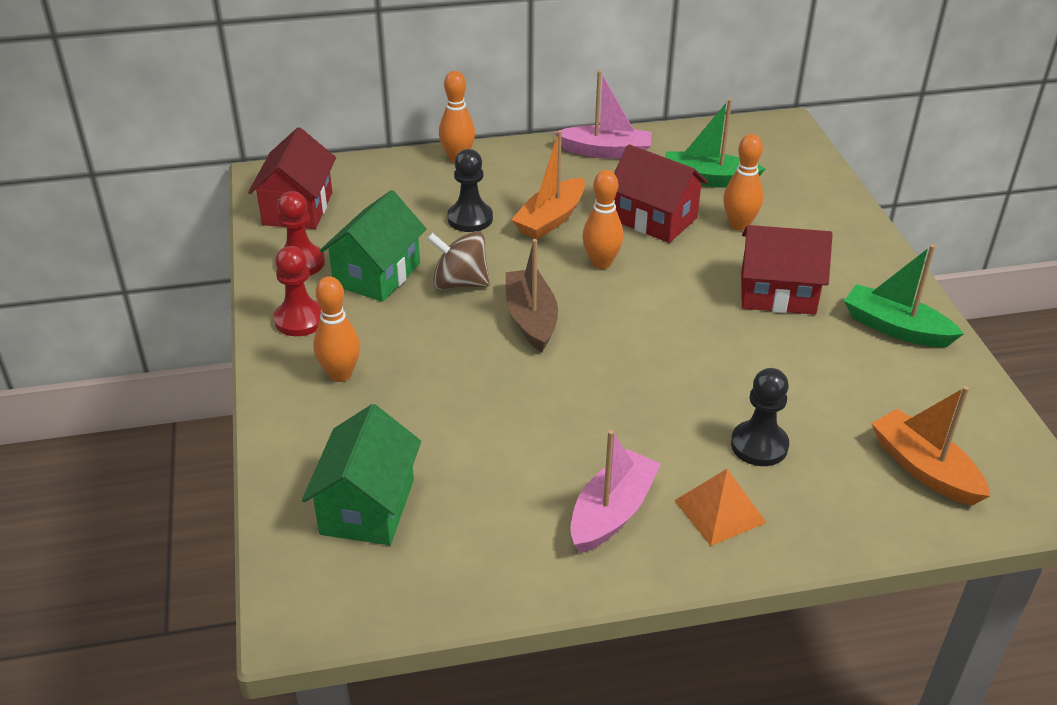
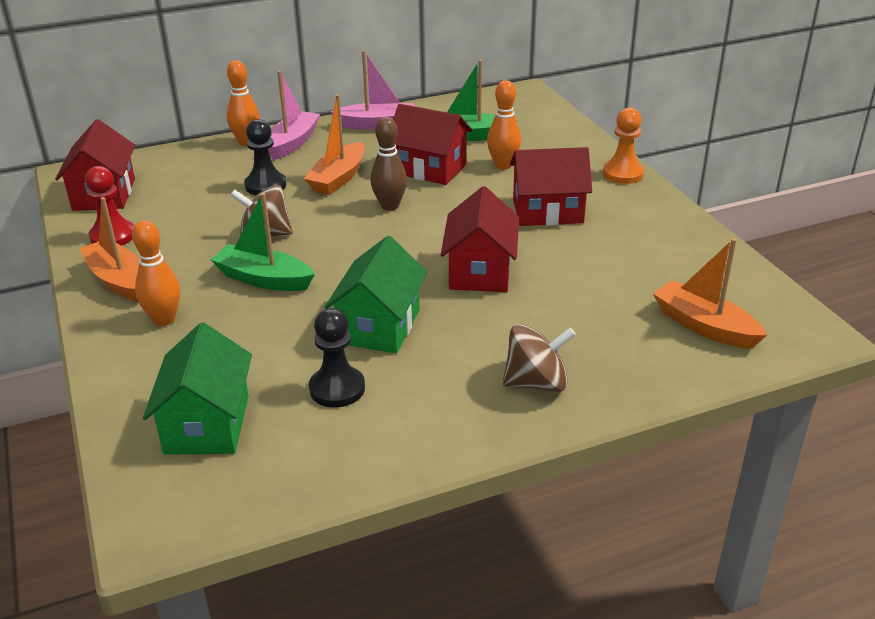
camera: 10 degrees left, 5 degrees down
red pawn [274,246,321,336] -> orange boat [79,197,139,302]
green house [320,190,426,302] -> green house moved to [324,236,427,354]
brown boat [506,239,558,352] -> none
pink boat [570,430,661,553] -> pink boat moved to [268,71,320,160]
orange bowling pin [582,170,623,269] -> brown bowling pin [370,117,407,211]
orange pyramid [674,469,767,546] -> brown spinning top [503,324,576,392]
black pawn [731,368,789,466] -> black pawn moved to [309,308,365,408]
green boat [844,245,964,347] -> green boat moved to [211,193,315,291]
none -> red house [441,186,519,292]
none -> orange pawn [603,108,644,184]

